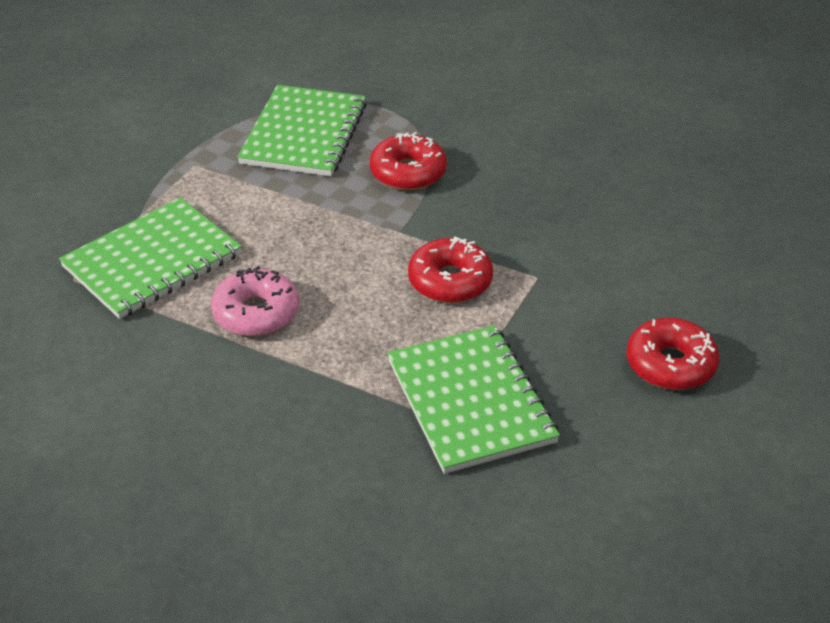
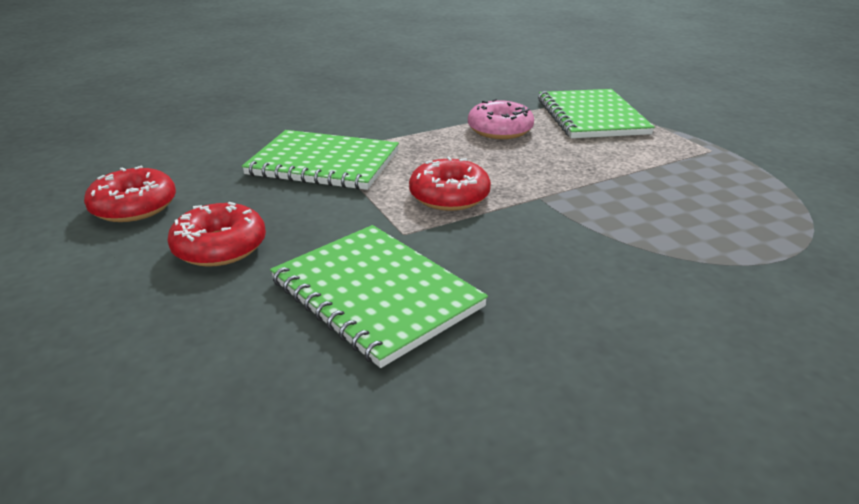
camera: 125 degrees right, 10 degrees down
green notebook [237,85,367,176] -> green notebook moved to [270,225,488,368]
red donut [370,132,447,191] -> red donut moved to [84,165,176,222]

